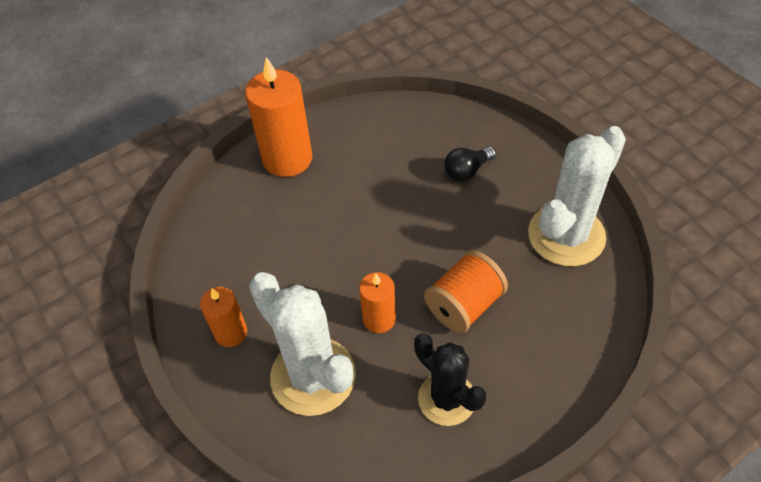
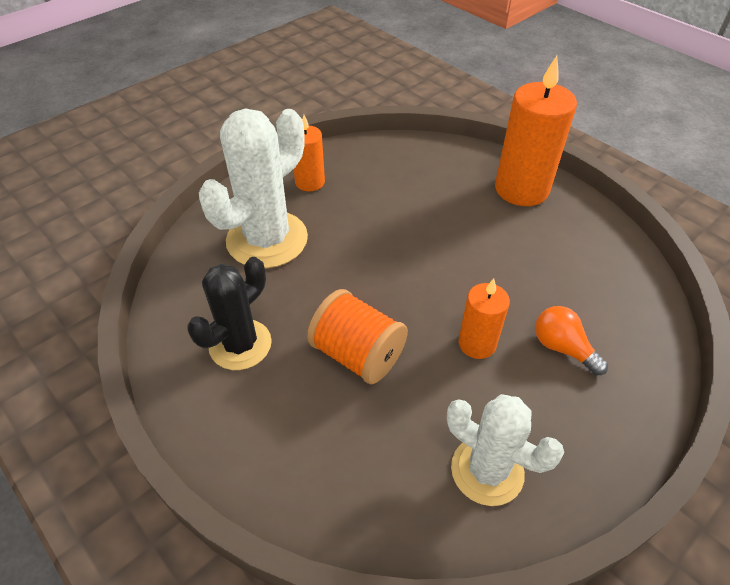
camera: 80 degrees right, 5 degrees down
orange candle [359,272,396,333] -> orange candle moved to [458,279,510,359]
black light bulb [444,147,496,182] -> orange light bulb [535,306,608,375]
white cactus [528,126,626,266] -> white cactus [447,394,564,506], size x0.66

